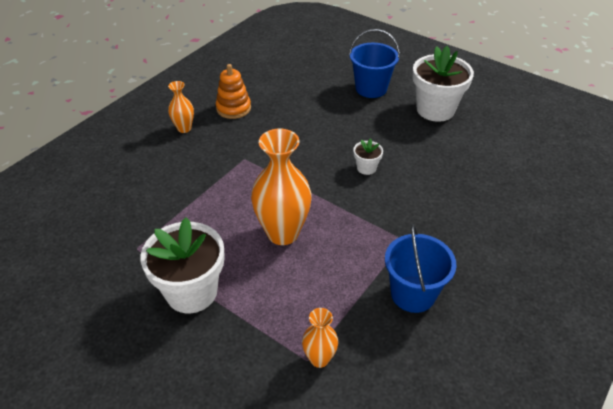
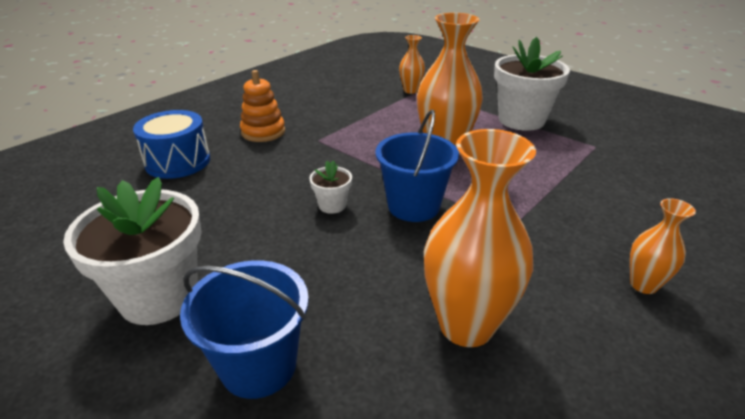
camera: 175 degrees left, 10 degrees down
orange stacking toy [216,64,251,119] -> orange stacking toy moved to [240,70,285,142]
blue bucket [385,224,457,313] -> blue bucket moved to [376,110,459,222]
none -> blue drum [133,110,210,179]
none -> orange vase [424,129,536,347]

